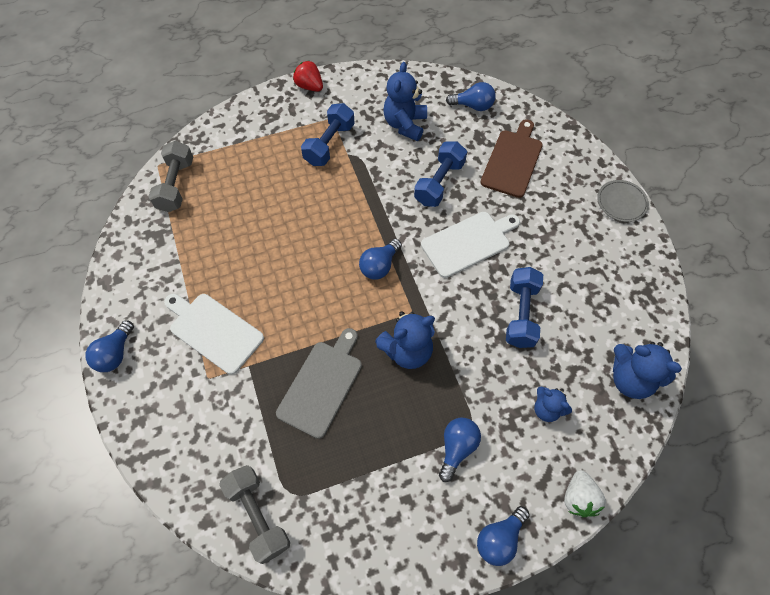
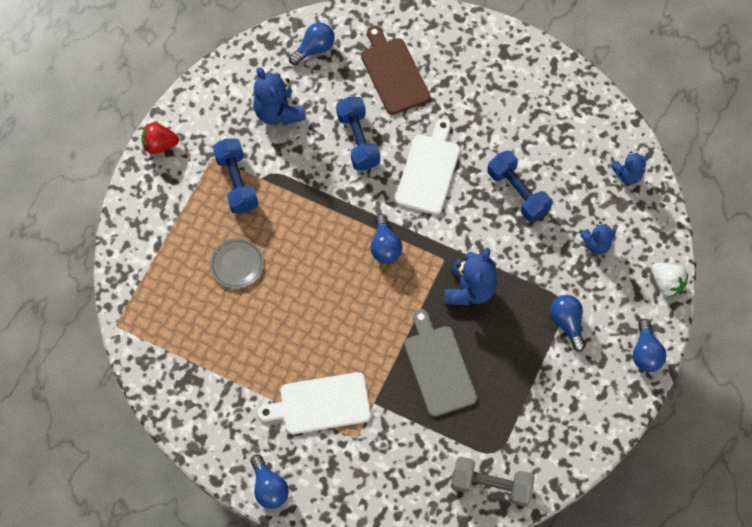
camera: 45 degrees left, 5 degrees up
grey dumbbell [149,141,193,212] -> none
grey plate [597,180,649,222] -> grey plate moved to [210,238,264,289]
blue teddy bear [613,342,682,399] -> blue teddy bear [611,151,648,184], size x0.62

